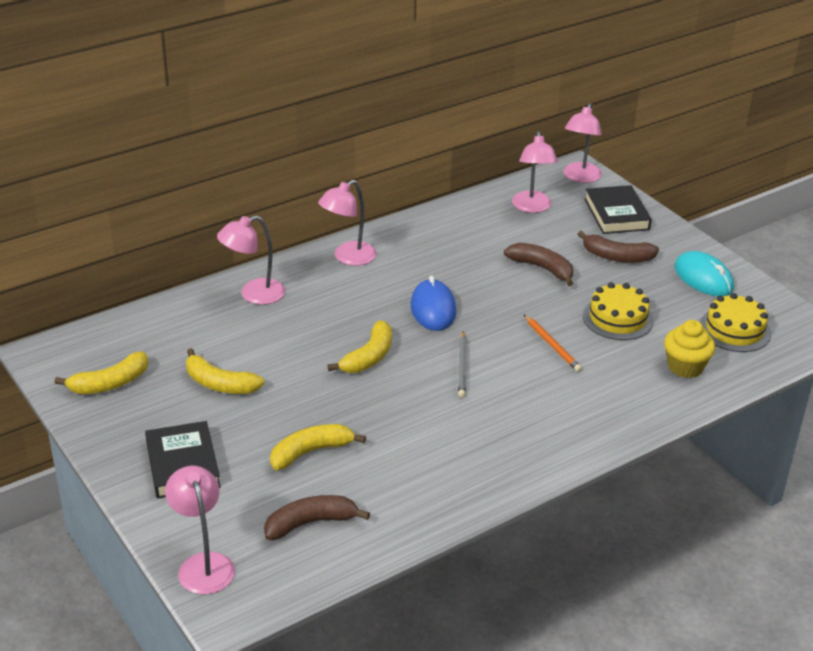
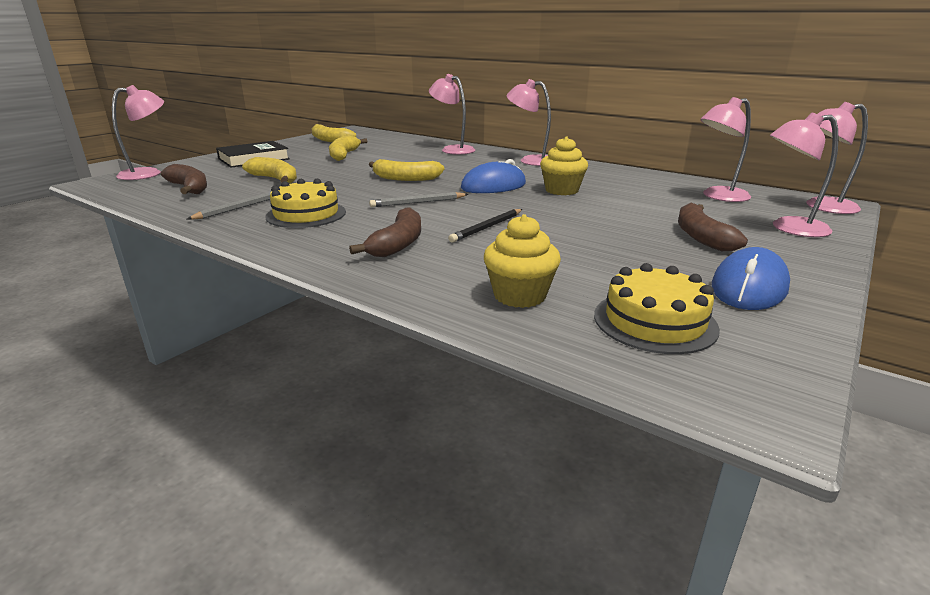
camera: 70 degrees right, 10 degrees down
brown banana [504,243,573,286] -> brown banana moved to [349,207,421,257]
orange pencil [524,315,582,372] -> black pencil [448,209,522,243]
yellow cake [583,282,654,340] -> yellow cake moved to [265,179,346,228]
black book [585,185,652,234] -> pink lamp [770,112,839,237]
turquoise mouse [674,251,734,296] -> blue mouse [712,247,790,310]
none -> grey pencil [187,192,271,220]
none -> yellow cupcake [540,136,588,195]

